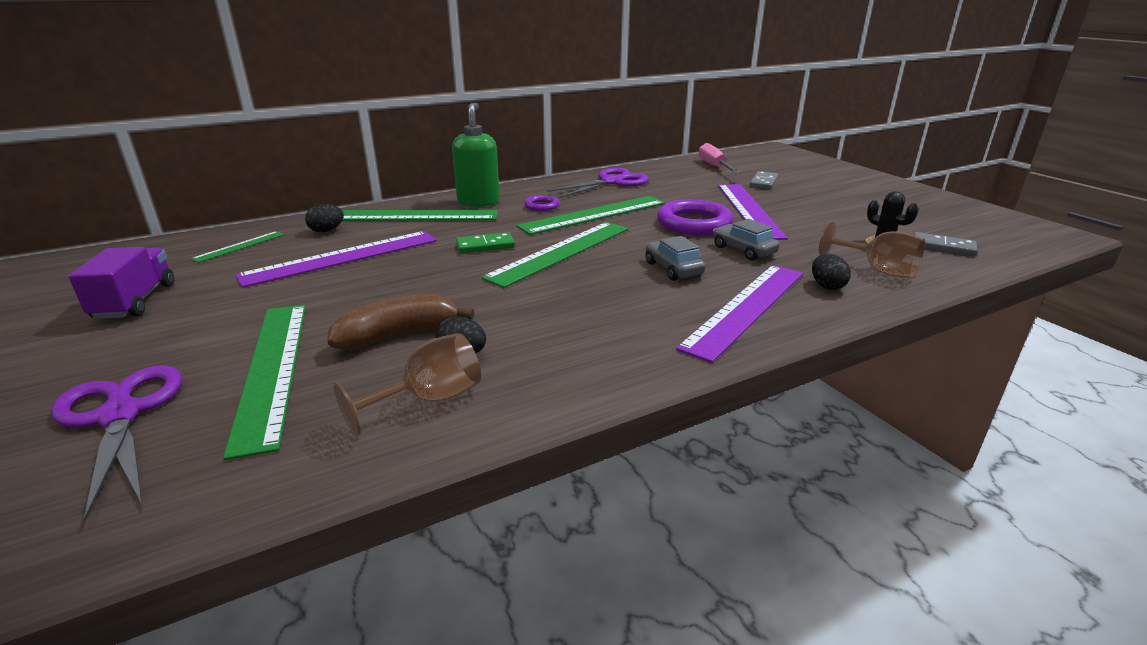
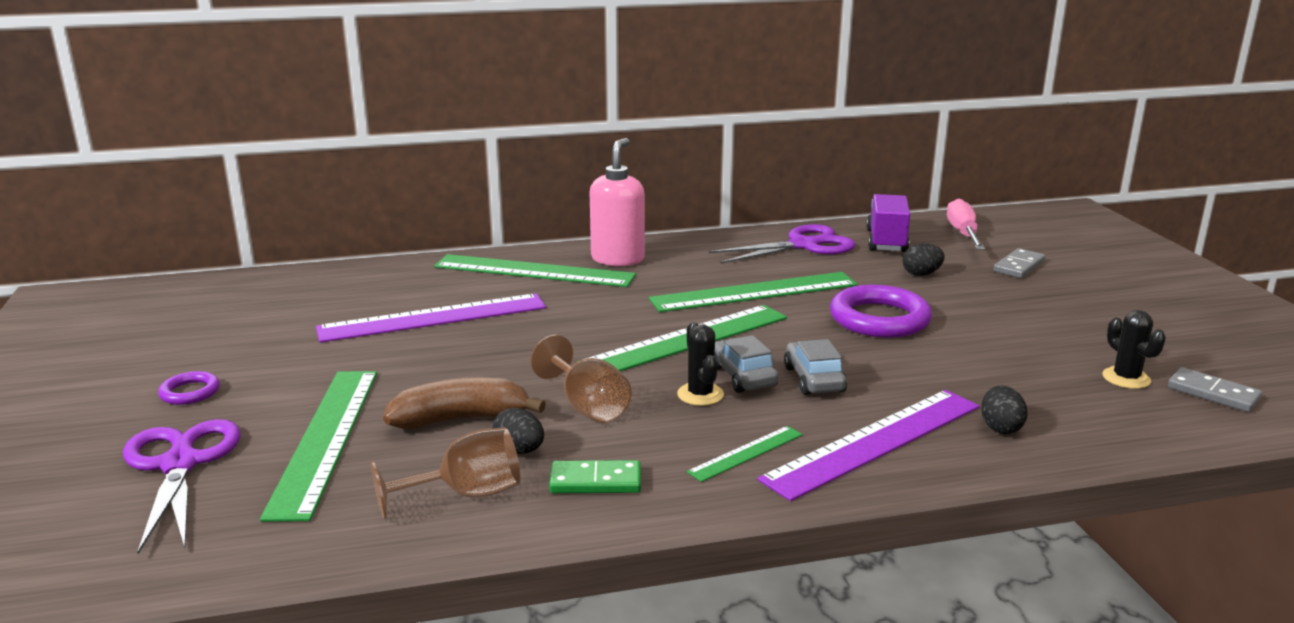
camera: 15 degrees right, 5 degrees down
purple truck [68,247,174,319] -> purple truck moved to [867,194,910,252]
green ruler [191,231,284,263] -> green ruler moved to [687,426,803,482]
black egg [305,204,344,233] -> black egg moved to [903,244,945,276]
green soap dispenser [452,103,500,207] -> pink soap dispenser [590,138,645,266]
green domino [456,232,515,253] -> green domino moved to [549,460,641,493]
purple ring [524,195,559,211] -> purple ring moved to [158,371,220,405]
grey car [713,219,780,261] -> grey car moved to [715,335,779,393]
purple ruler [718,184,788,240] -> none
brown goblet [819,221,925,278] -> brown goblet moved to [531,335,632,423]
none -> black cactus [677,322,724,406]

